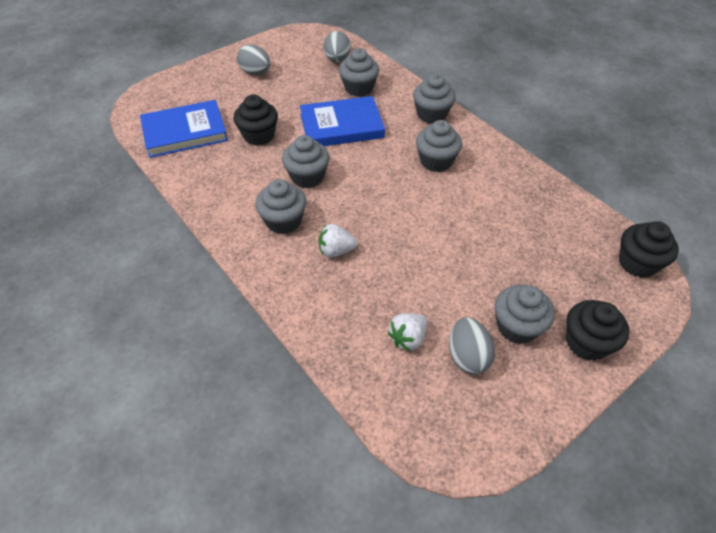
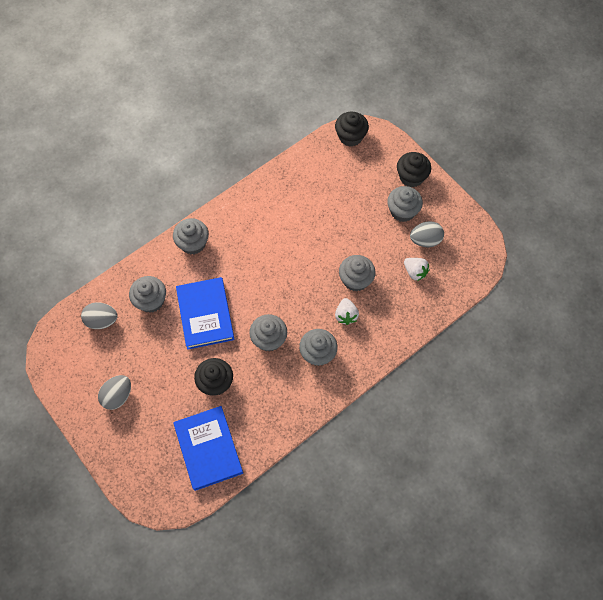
camera: 90 degrees left, 15 degrees up
grey cupcake [416,120,462,172] -> grey cupcake moved to [339,255,376,291]

